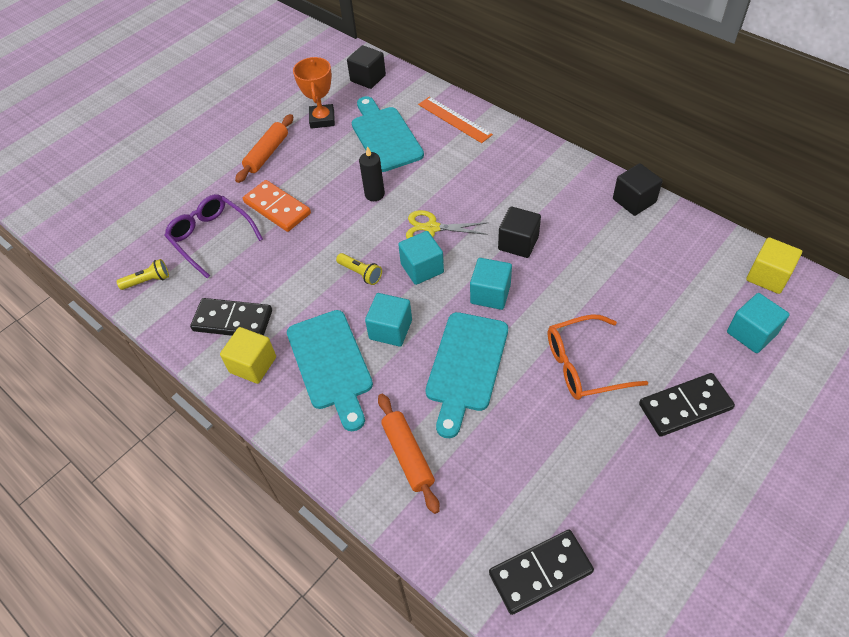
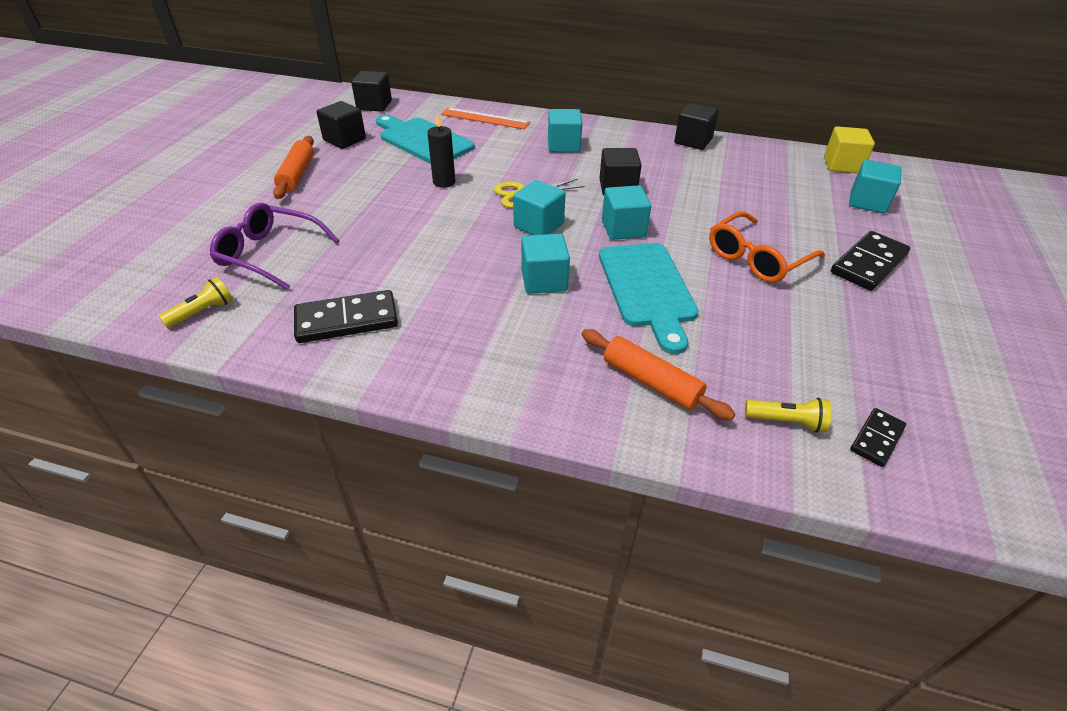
camera: 30 degrees left, 10 degrees down
yellow cube [220,327,276,384] -> none
orange domino [243,180,311,232] -> none
turquoise cutting board [287,310,373,431] -> none
orange trophy [293,57,335,129] -> black cube [316,101,366,149]
yellow flashlight [336,253,382,285] -> yellow flashlight moved to [745,398,831,433]
black domino [489,530,594,615] -> black domino [850,408,906,467], size x0.57
none -> turquoise cube [548,109,582,153]

